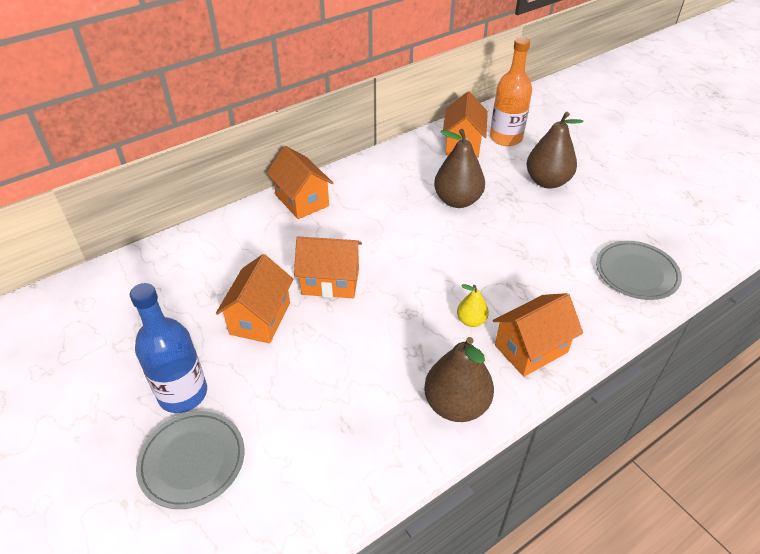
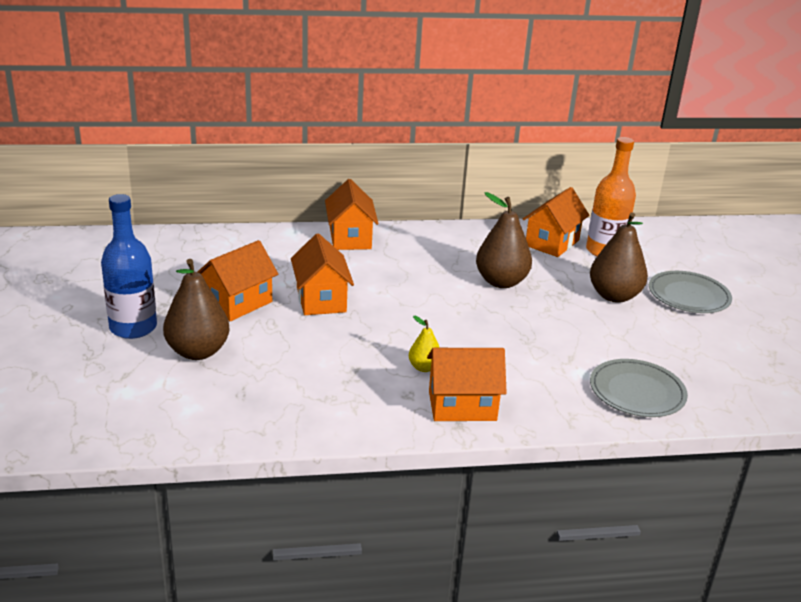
camera: 25 degrees right, 15 degrees down
grey plate [136,411,244,509] -> grey plate moved to [649,271,732,313]
orange house [294,237,362,298] -> orange house turned 45 degrees clockwise [291,233,354,315]
brown pear [424,337,494,422] -> brown pear moved to [163,259,230,360]

